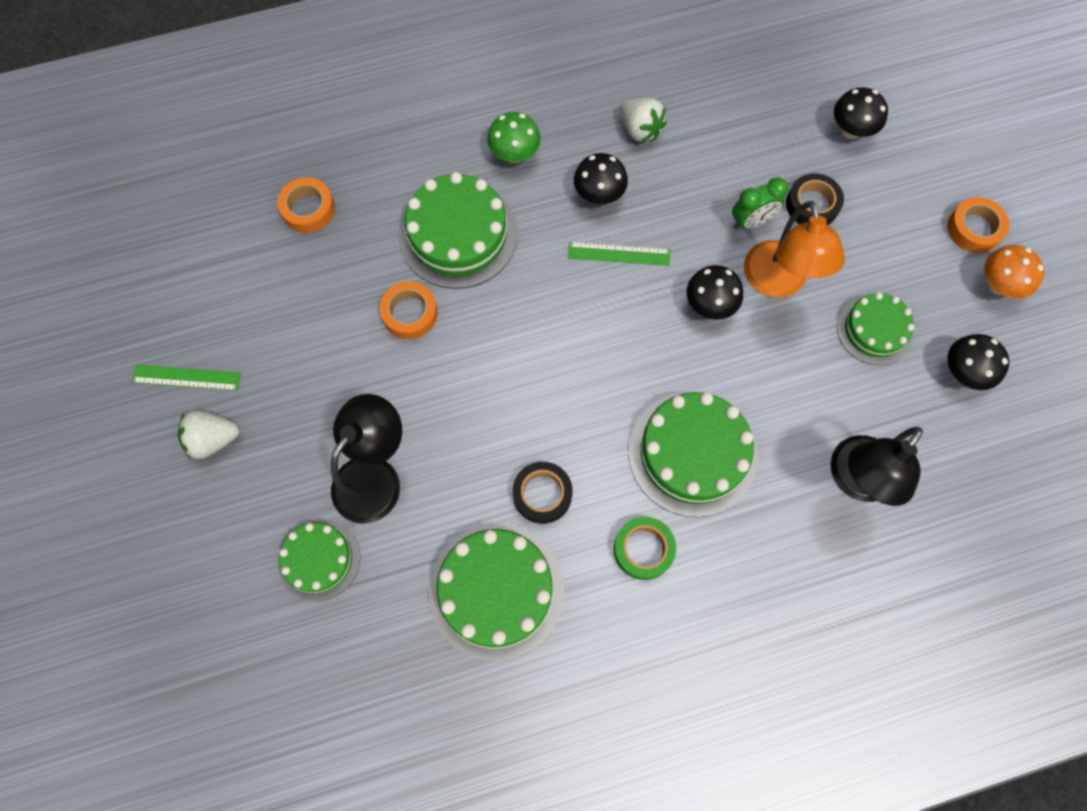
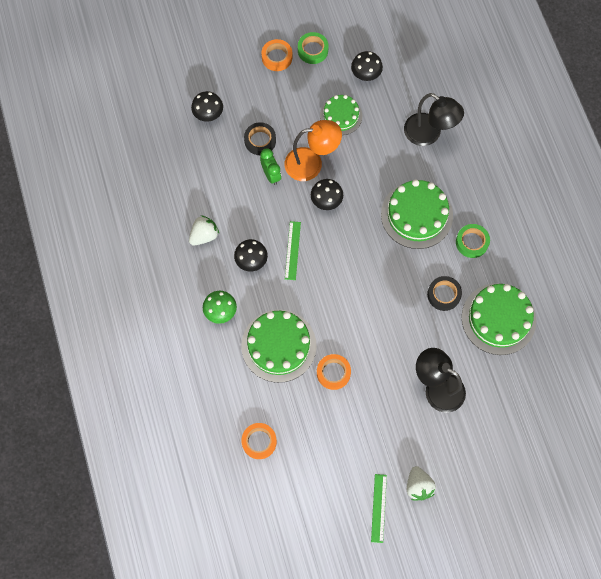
camera: 90 degrees left, 0 degrees up
green cake [278,519,360,601] -> none
orange mushroom [984,245,1044,299] -> green tape [298,32,329,64]

